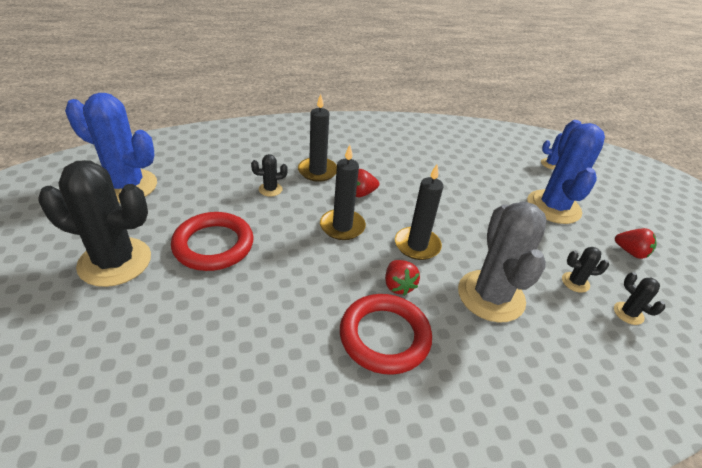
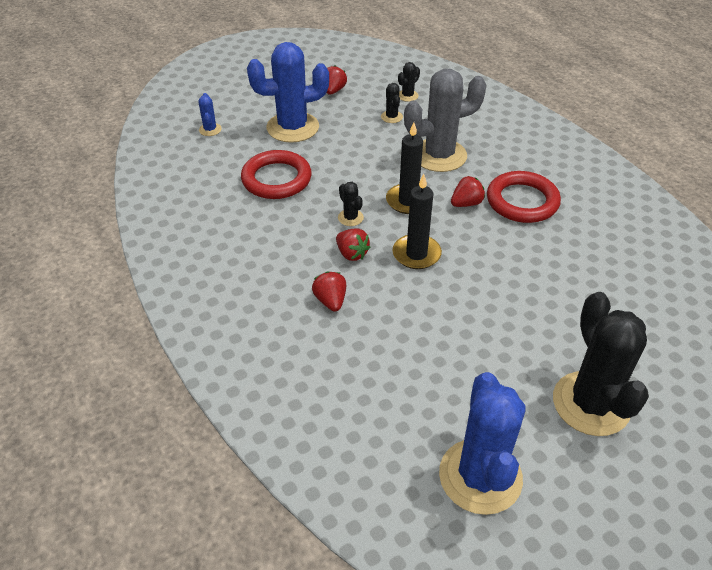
camera: 105 degrees left, 5 degrees up
red ring [171,212,253,271] -> red ring moved to [241,150,312,199]
black cactus [251,154,288,197] -> black cactus moved to [338,182,364,226]
black candle [298,94,337,182] -> red strawberry [312,271,346,312]

